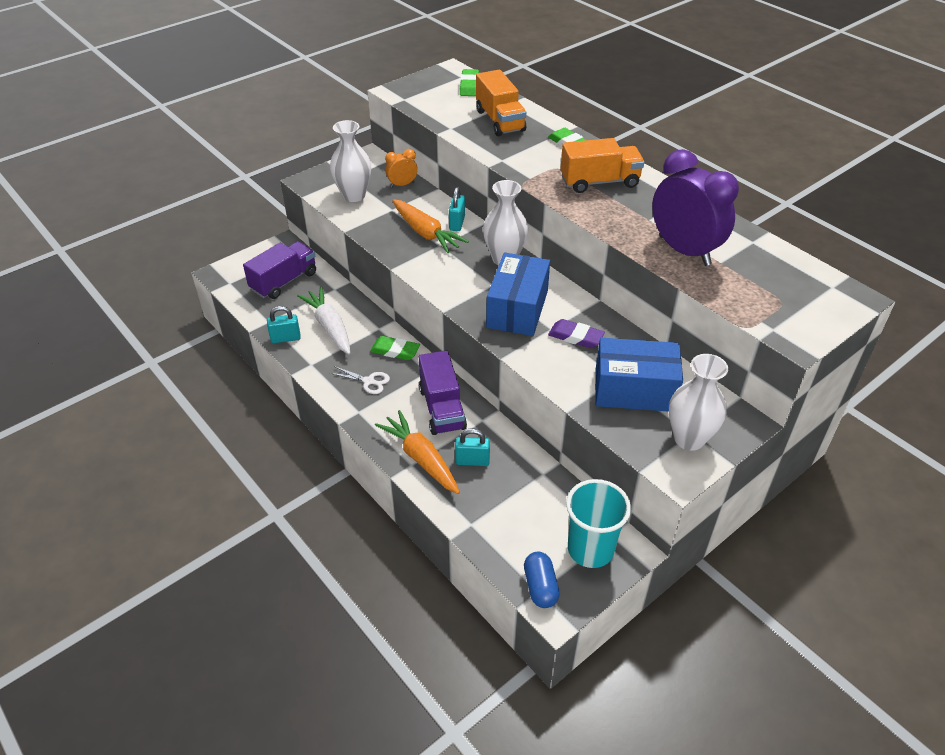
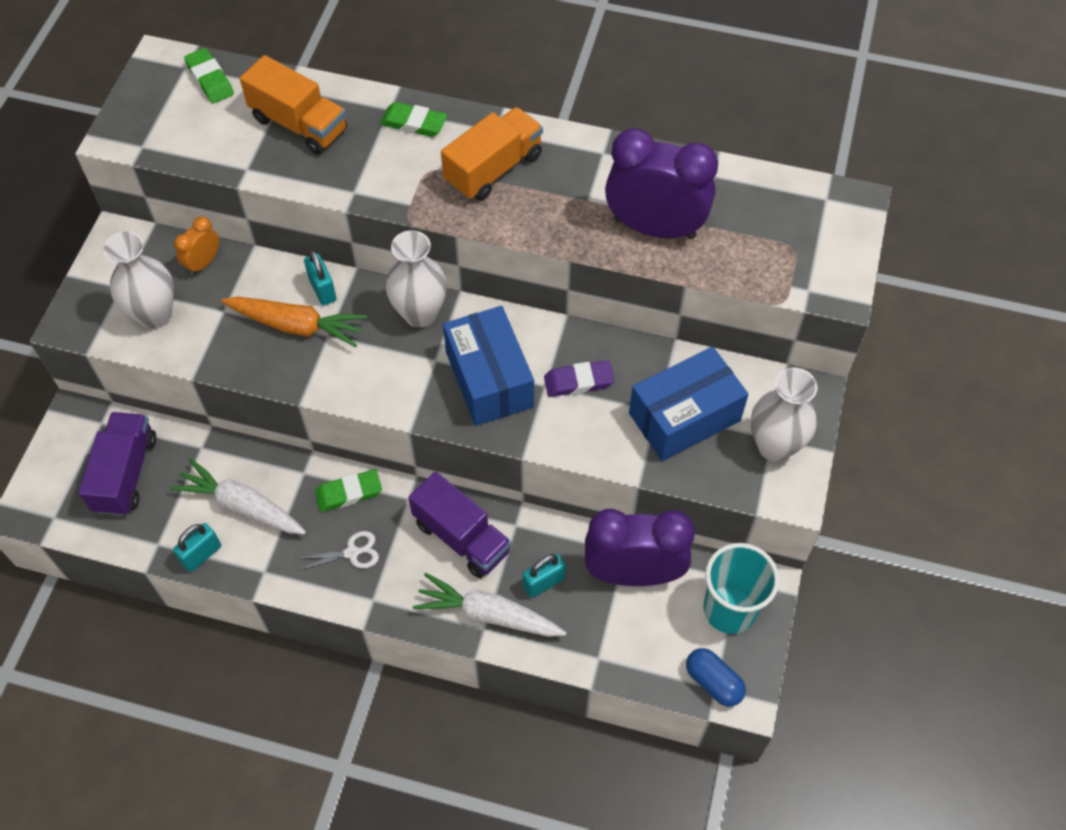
camera: 35 degrees left, 15 degrees up
orange carrot [375,410,460,494] -> white carrot [413,573,567,637]
none -> purple clock [585,509,695,586]

